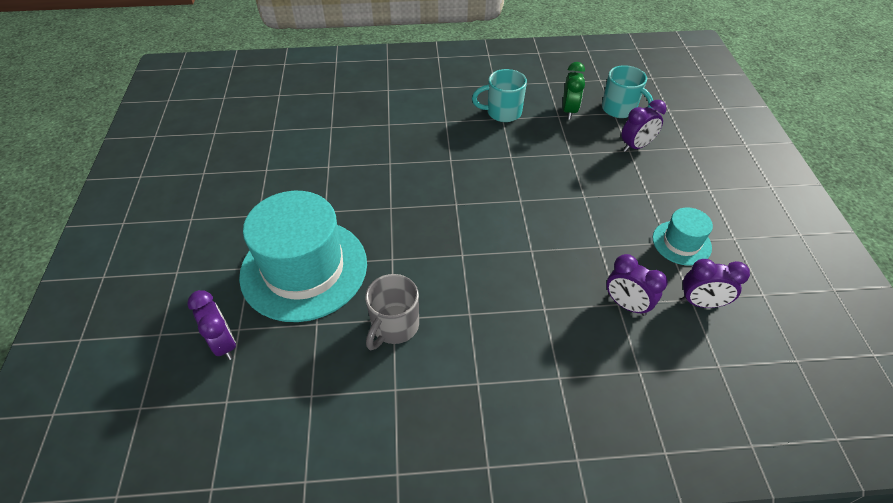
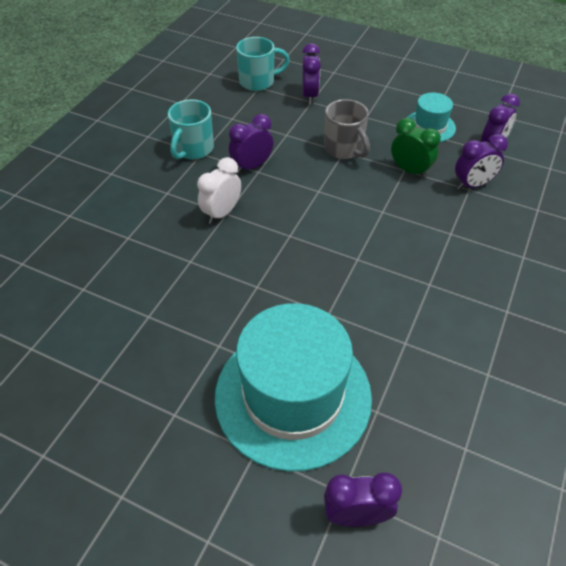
camera: 60 degrees left, 0 degrees up
grey mug [365,274,419,350] -> grey mug moved to [324,99,370,159]
green clock [563,62,585,120] -> green clock moved to [391,118,441,178]
none -> white clock [197,157,241,224]
none -> purple clock [229,114,274,174]

